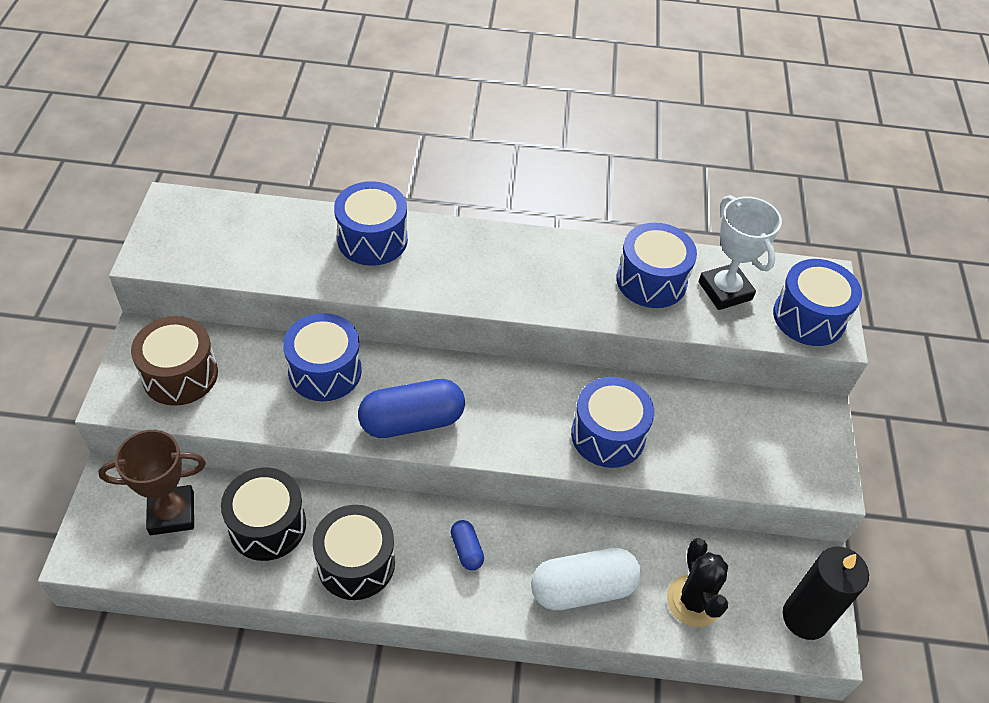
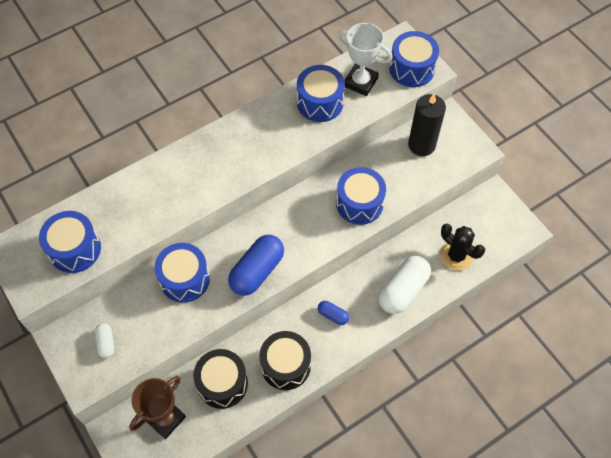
camera: 35 degrees left, 10 degrees up
brown drum [131,316,218,406] -> white capsule [95,323,114,358]
blue drum [334,181,408,266] -> blue drum moved to [39,211,101,273]
black candle [783,547,869,640] -> black candle moved to [408,94,446,156]

